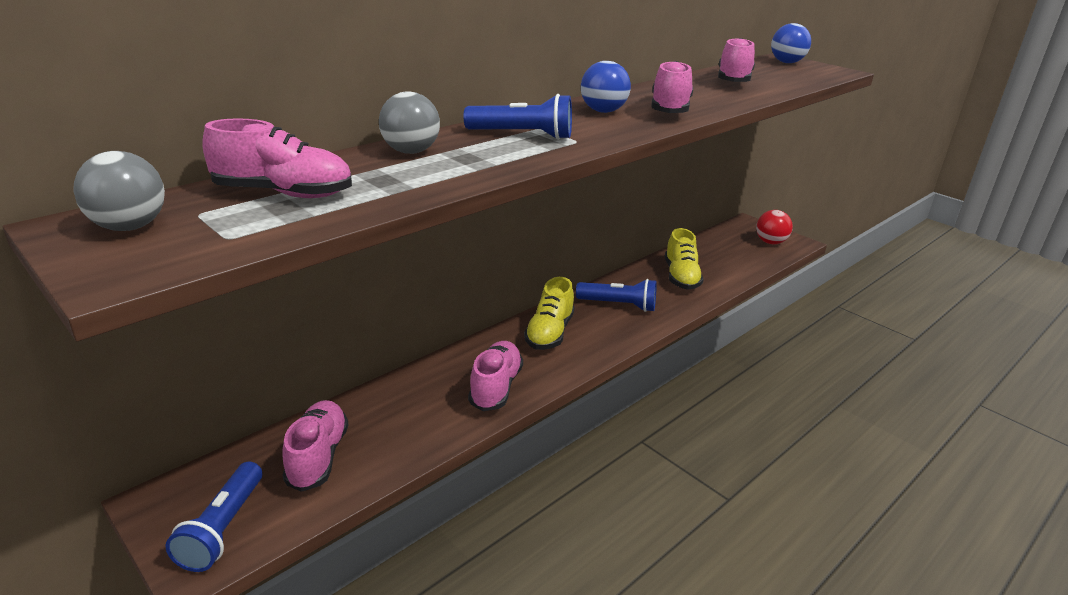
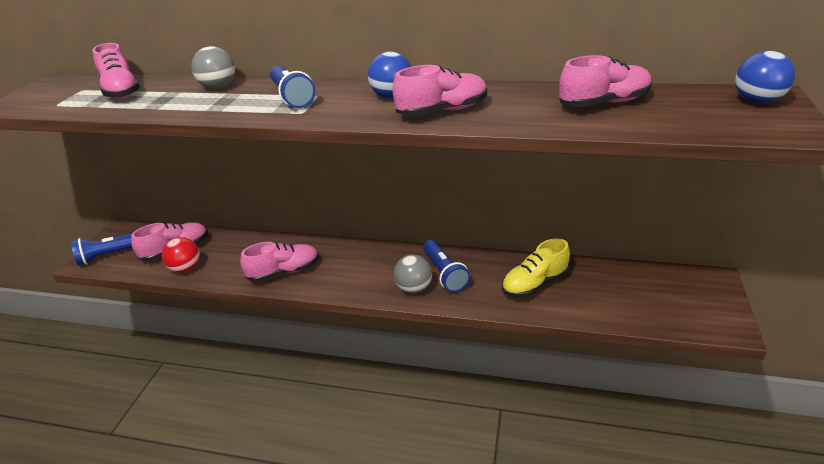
camera: 60 degrees right, 5 degrees up
grey ball [74,151,165,231] -> grey ball moved to [394,254,432,293]
yellow shoe [524,277,574,350] -> none
red ball [756,210,793,244] -> red ball moved to [161,237,200,273]

